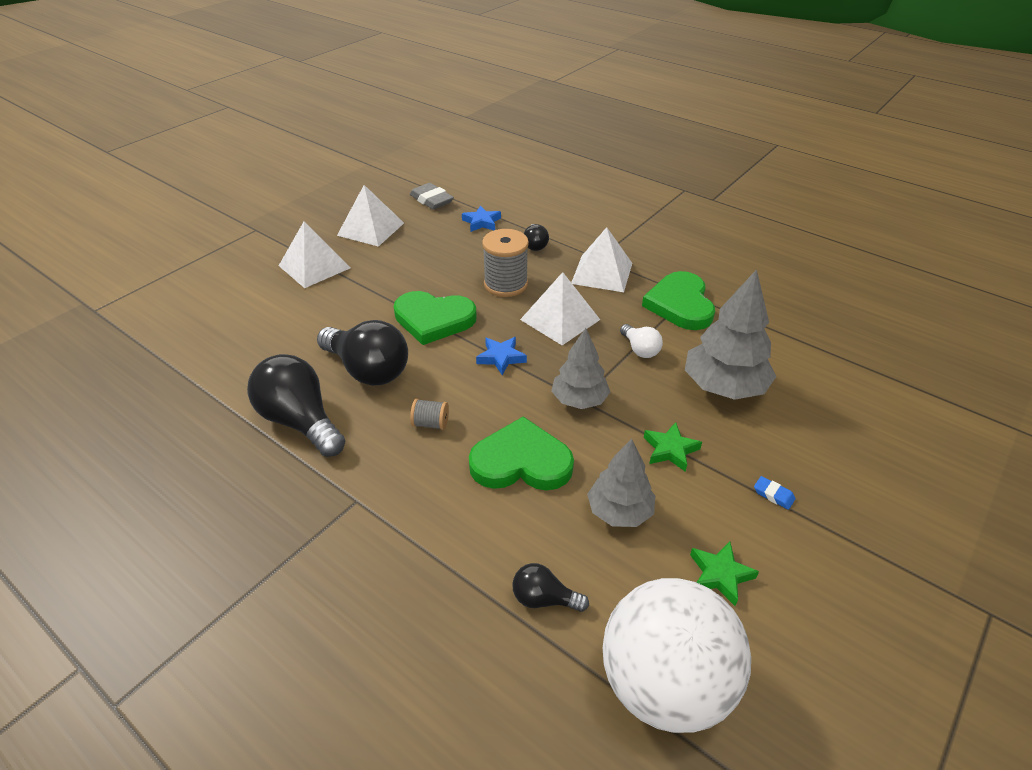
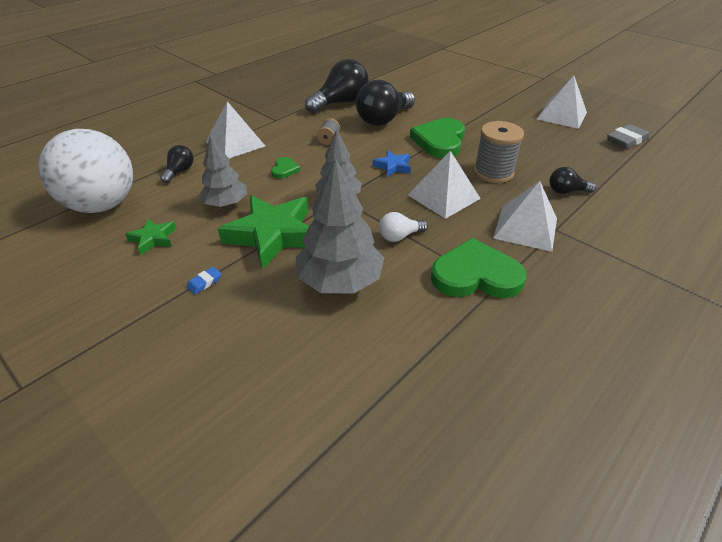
camera: 95 degrees right, 0 degrees up
white pyramid [279,221,350,288] -> white pyramid moved to [206,101,265,158]
blue star [462,206,501,232] -> none
green heart [469,416,574,490] -> green heart [271,157,300,179], size x0.47
green star [644,422,702,472] -> green star [218,195,309,269], size x2.07

